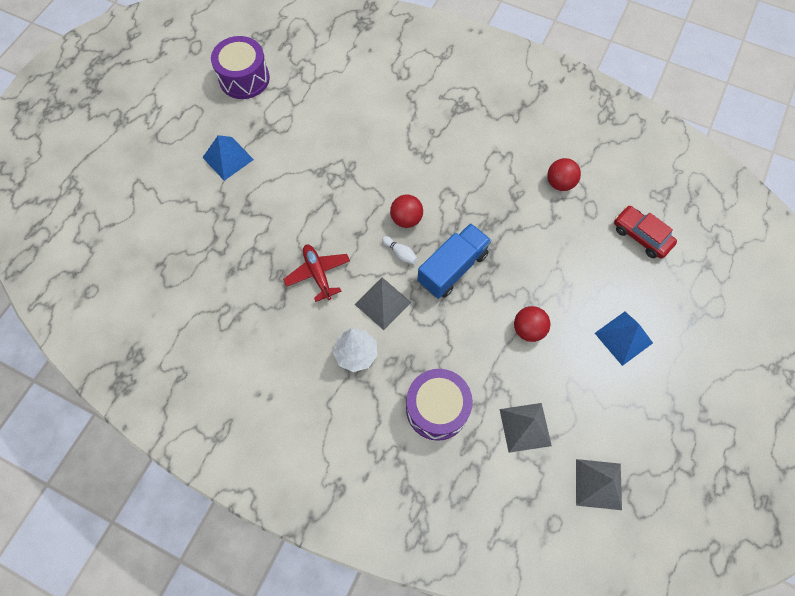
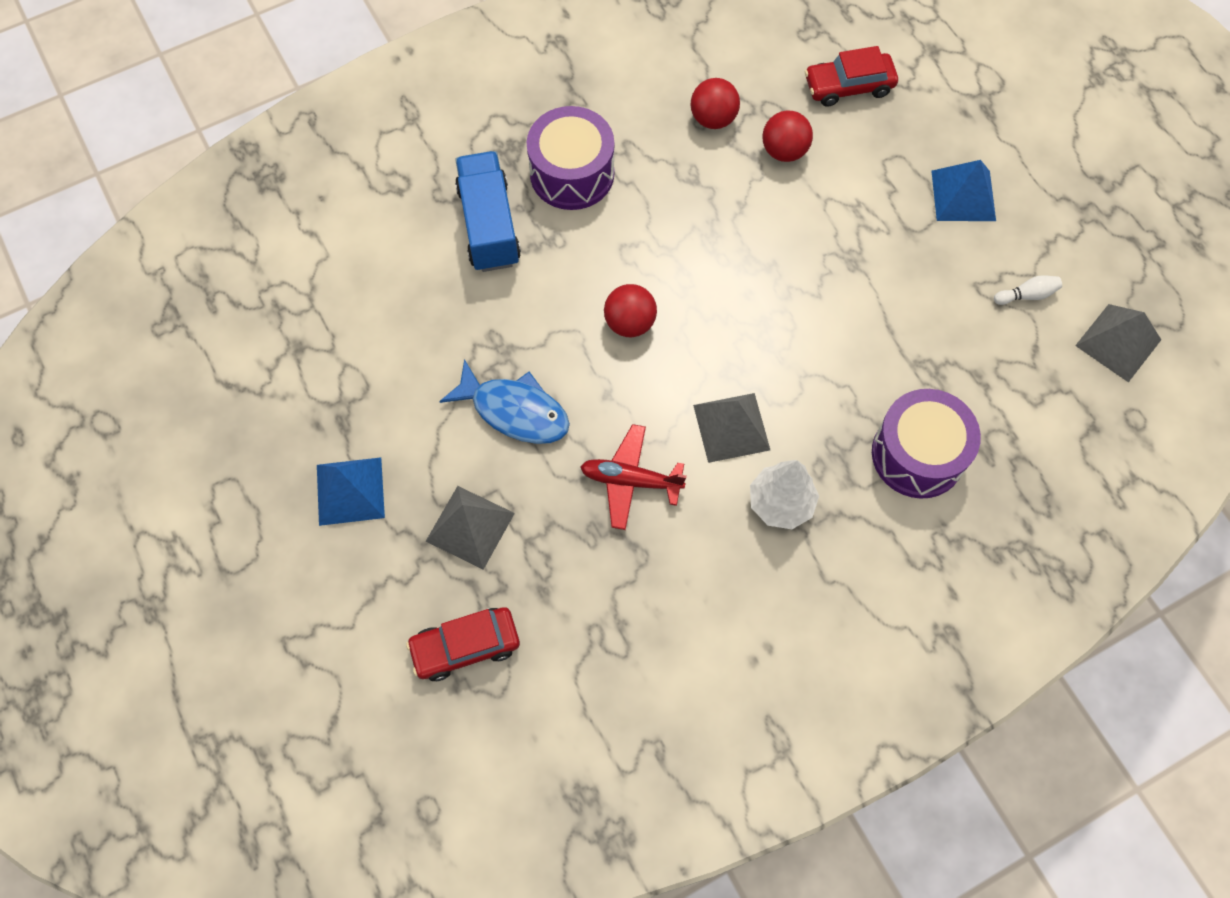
camera: 55 degrees left, 0 degrees up
purple drum [211,36,270,99] -> purple drum moved to [527,106,614,210]
white bowling pin [382,236,418,264] -> white bowling pin moved to [994,275,1062,305]
blue truck [417,223,491,299] -> blue truck moved to [455,151,521,272]
grey pyramid [500,403,552,453] -> grey pyramid moved to [426,486,515,570]
red ball [514,306,550,342] -> red ball moved to [762,110,813,162]
none -> red car [406,607,520,681]
none -> blue fish [439,359,570,444]

